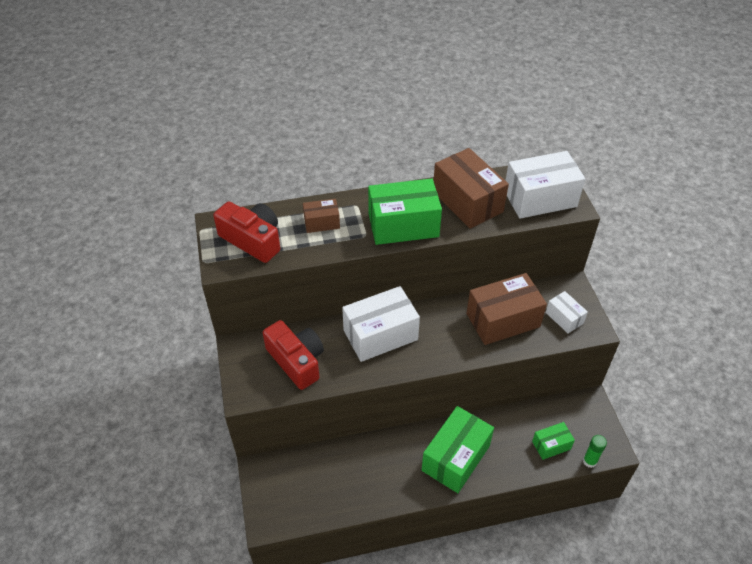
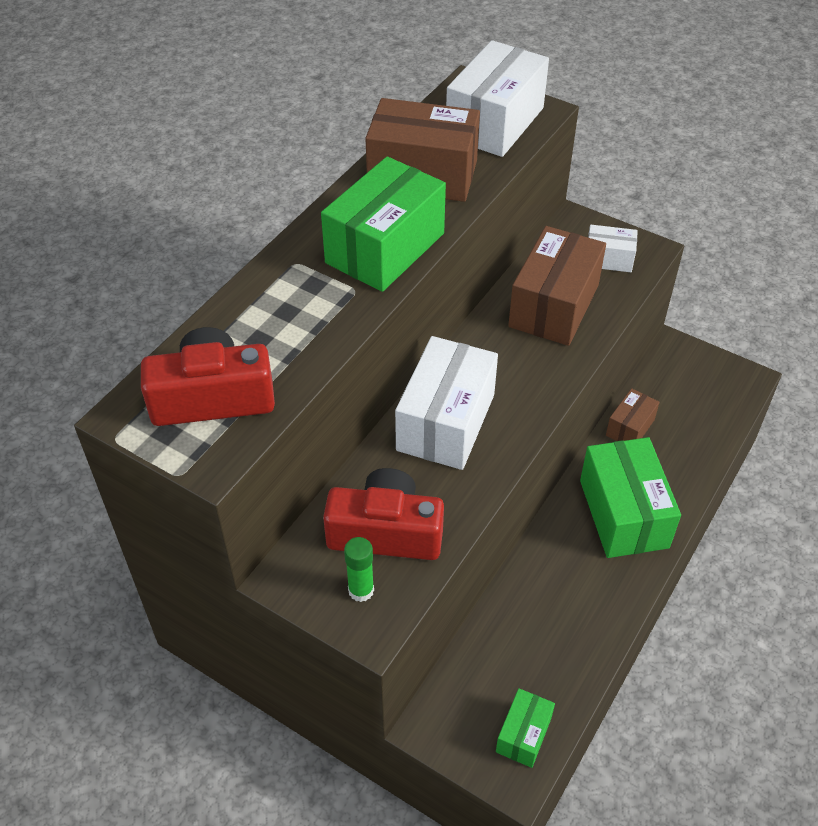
camera: 45 degrees left, 0 degrees up
brown box [303,199,340,233] -> brown box moved to [606,388,660,441]
green box [532,422,575,460] -> green box moved to [496,688,555,768]
green glue stick [583,435,607,468] -> green glue stick moved to [344,537,374,602]

